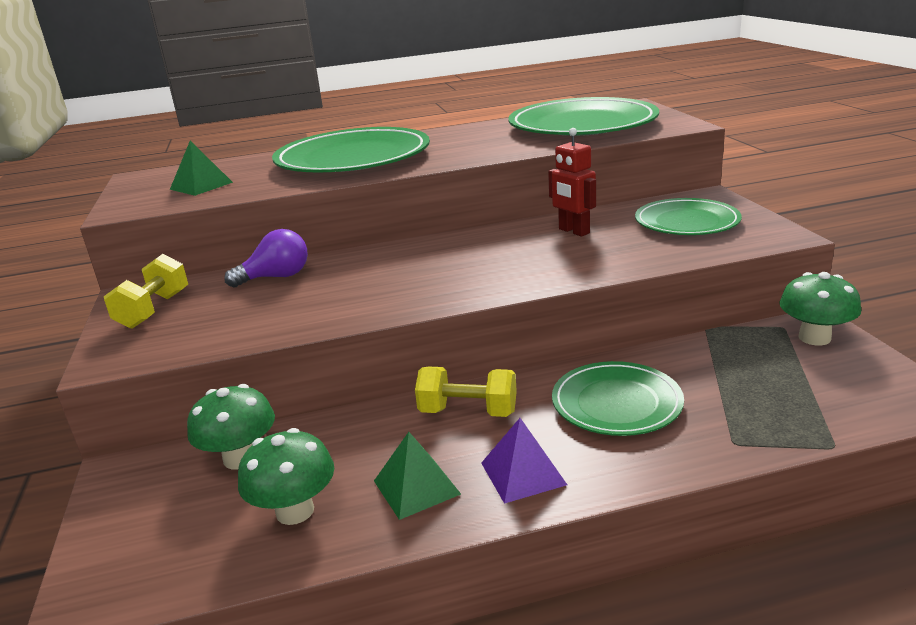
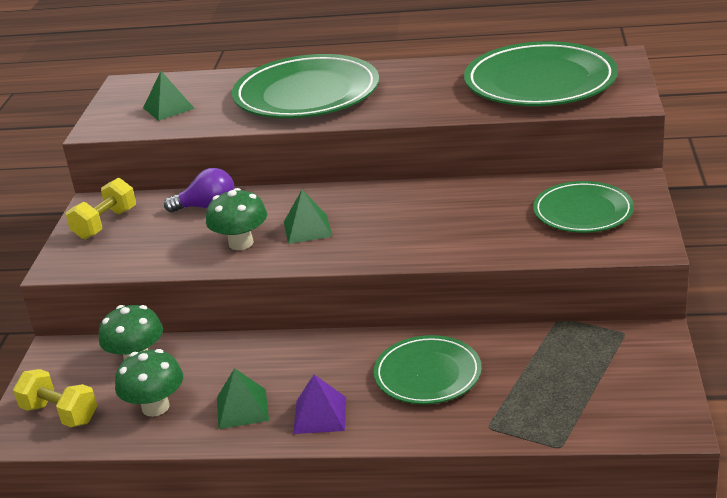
camera: 20 degrees right, 5 degrees up
yellow dumbbell [415,367,517,417] -> yellow dumbbell moved to [13,369,97,427]
red robot [548,128,596,236] -> none
green mushroom [779,272,861,345] -> green mushroom moved to [206,188,267,250]
none -> green pyramid [284,190,333,244]

